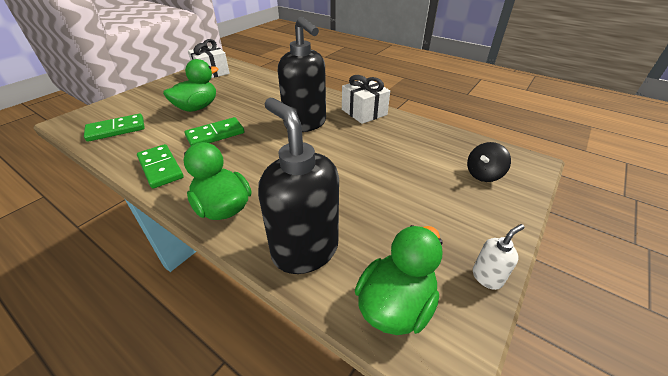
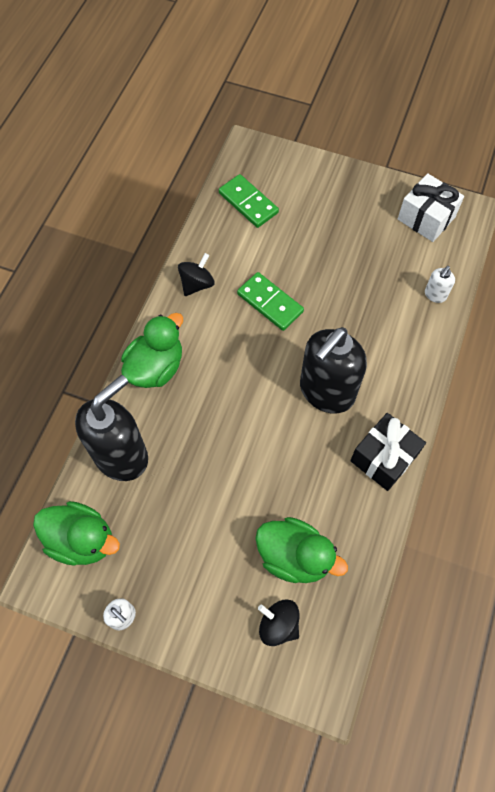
camera: 75 degrees right, 25 degrees up
green domino [137,144,184,189] -> black spinning top [178,253,215,296]
green duck [163,59,218,112] -> green duck moved to [255,517,348,583]
white gift [342,75,390,124] -> black gift [350,413,426,491]
none -> white soap dispenser [425,266,455,303]

